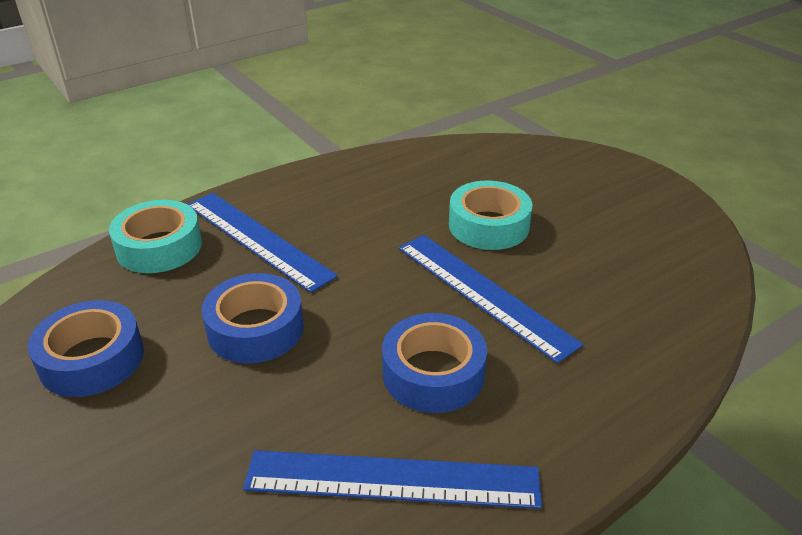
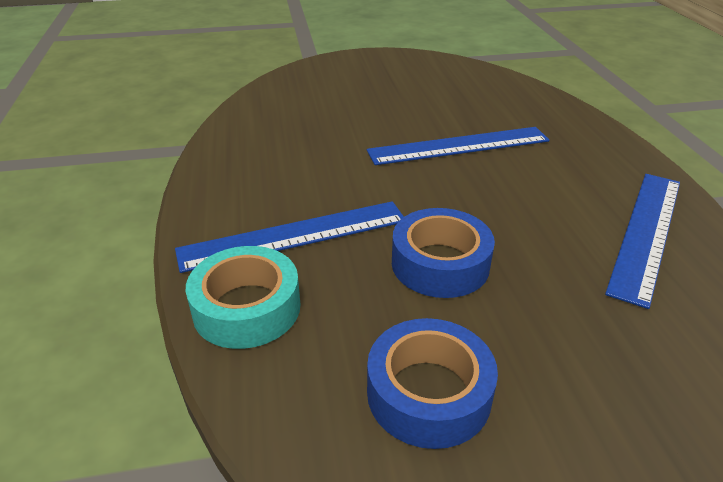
camera: 65 degrees left, 0 degrees up
blue tape [382,313,487,413] -> none
turquoise tape [449,181,532,250] -> none

